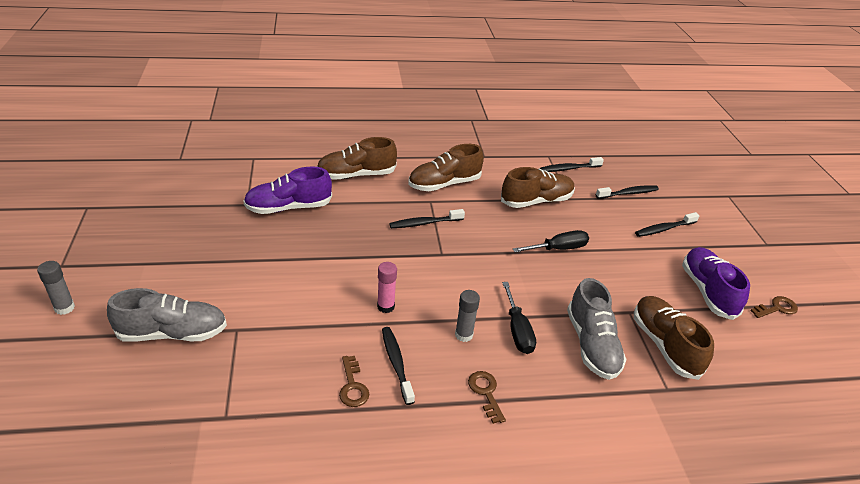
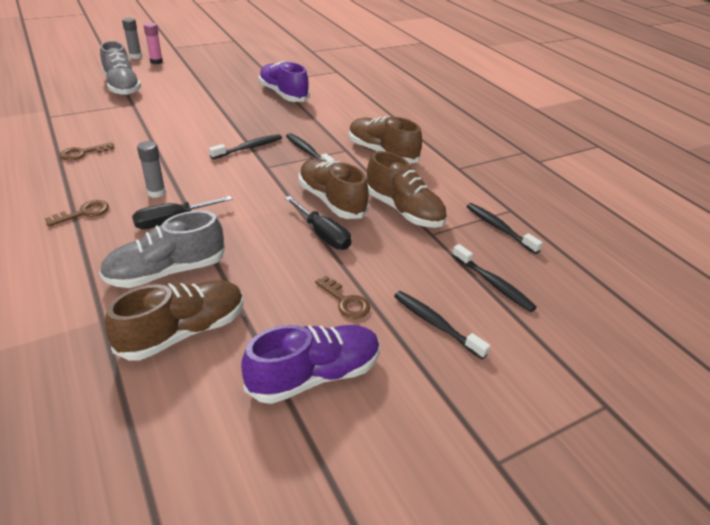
camera: 70 degrees right, 0 degrees up
brown shoe [317,137,397,180] -> brown shoe moved to [299,159,369,219]
pink glue stick [377,262,397,313] -> pink glue stick moved to [144,23,163,64]
black toothbrush [382,327,415,405] -> black toothbrush moved to [209,134,282,159]
brown key [750,296,798,318] -> brown key moved to [315,276,370,319]

